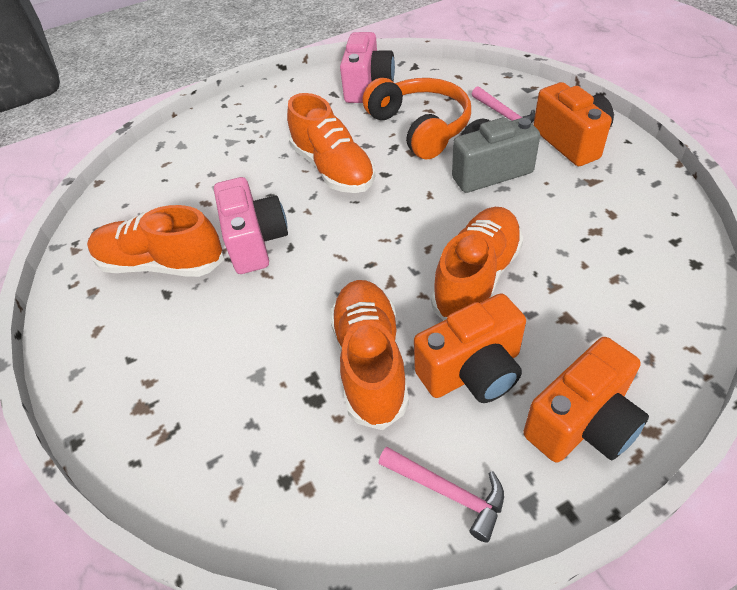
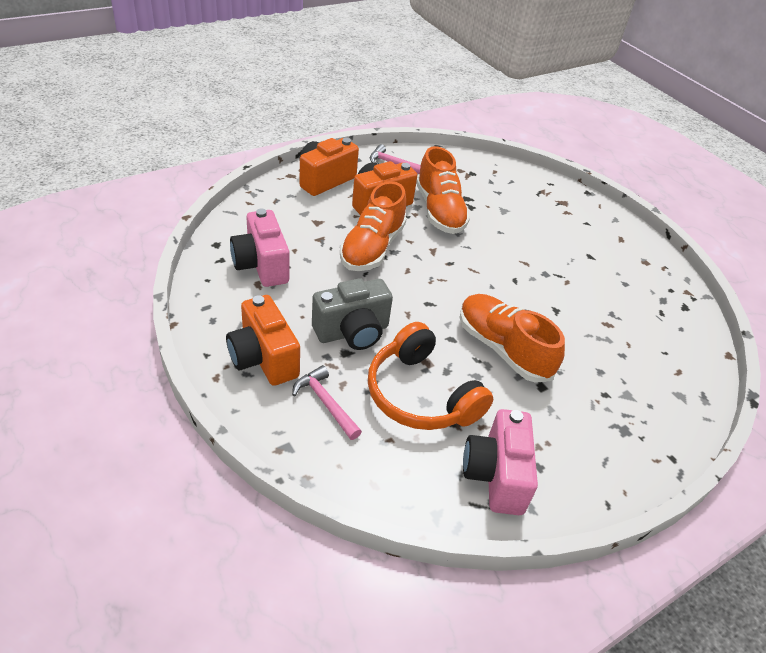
camera: 165 degrees right, 5 degrees down
orange shoe [87,205,225,277] -> none
pink camera [214,177,288,274] -> pink camera moved to [230,208,289,287]

